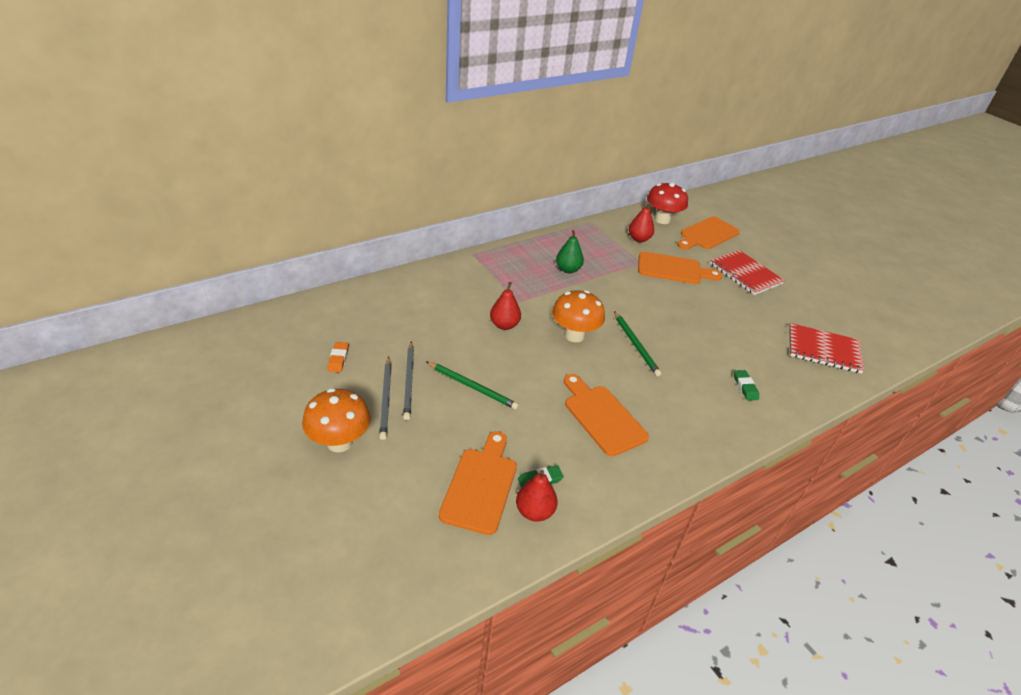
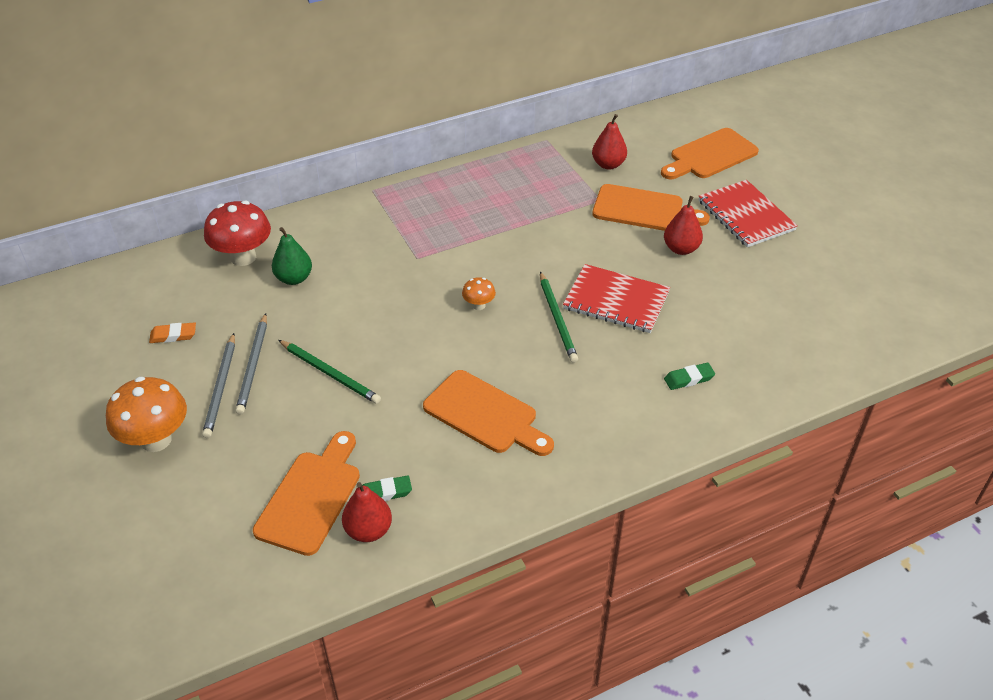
camera: 10 degrees right, 5 degrees up
orange eraser [327,342,349,372] -> orange eraser turned 75 degrees clockwise [149,322,196,343]
red pear [490,282,521,330] -> red pear moved to [664,196,703,255]
orange mushroom [552,290,605,342] -> orange mushroom [462,277,496,310], size x0.49
green pear [556,230,584,273] -> green pear moved to [272,227,312,285]
orange cutting board [564,374,649,456] -> orange cutting board turned 150 degrees clockwise [423,370,554,456]
red mushroom [647,182,688,224] -> red mushroom moved to [204,201,271,266]
green eraser [734,370,759,401] -> green eraser turned 75 degrees clockwise [664,363,715,390]
red notebook [789,323,864,374] -> red notebook moved to [563,264,670,333]

